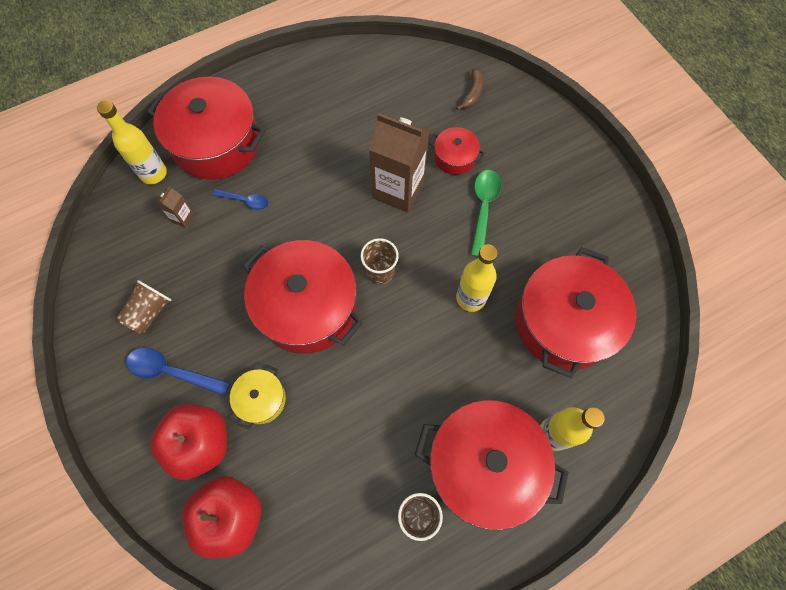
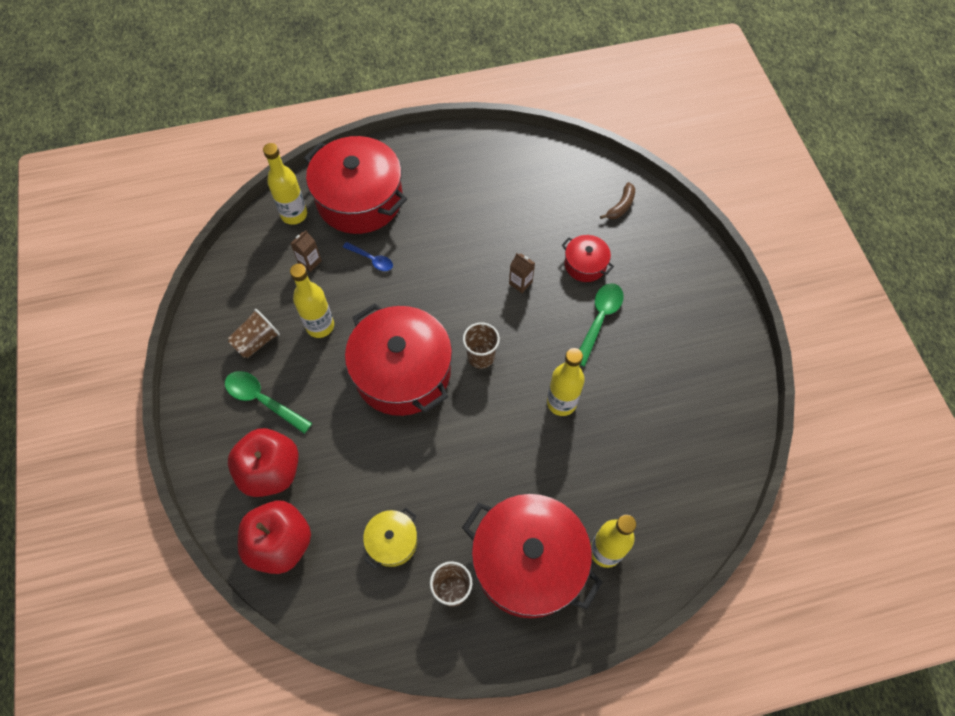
camera: 15 degrees right, 5 degrees down
blue spoon [126,348,230,396] -> green spoon [225,371,312,434]
yellow pot [230,364,286,430] -> yellow pot moved to [363,508,417,569]
brown carton [369,113,429,213] -> brown carton [509,253,535,293], size x0.43
red pot [516,247,636,378] -> none
none -> yellow bottle [290,264,334,338]

